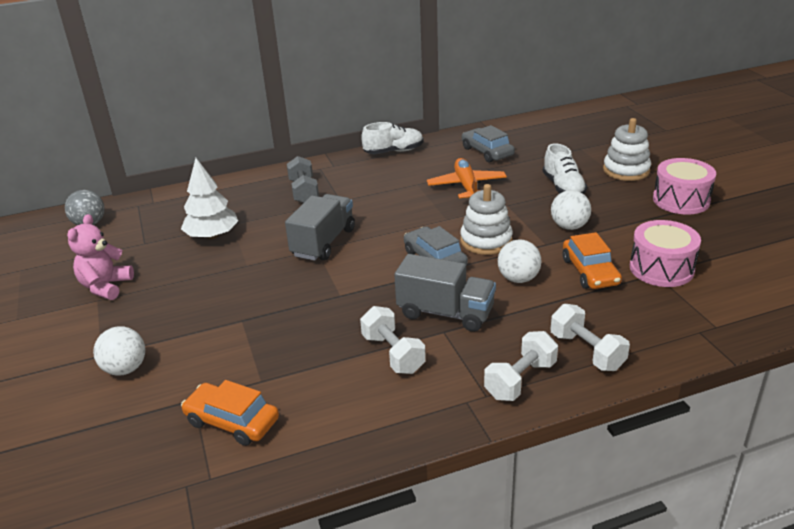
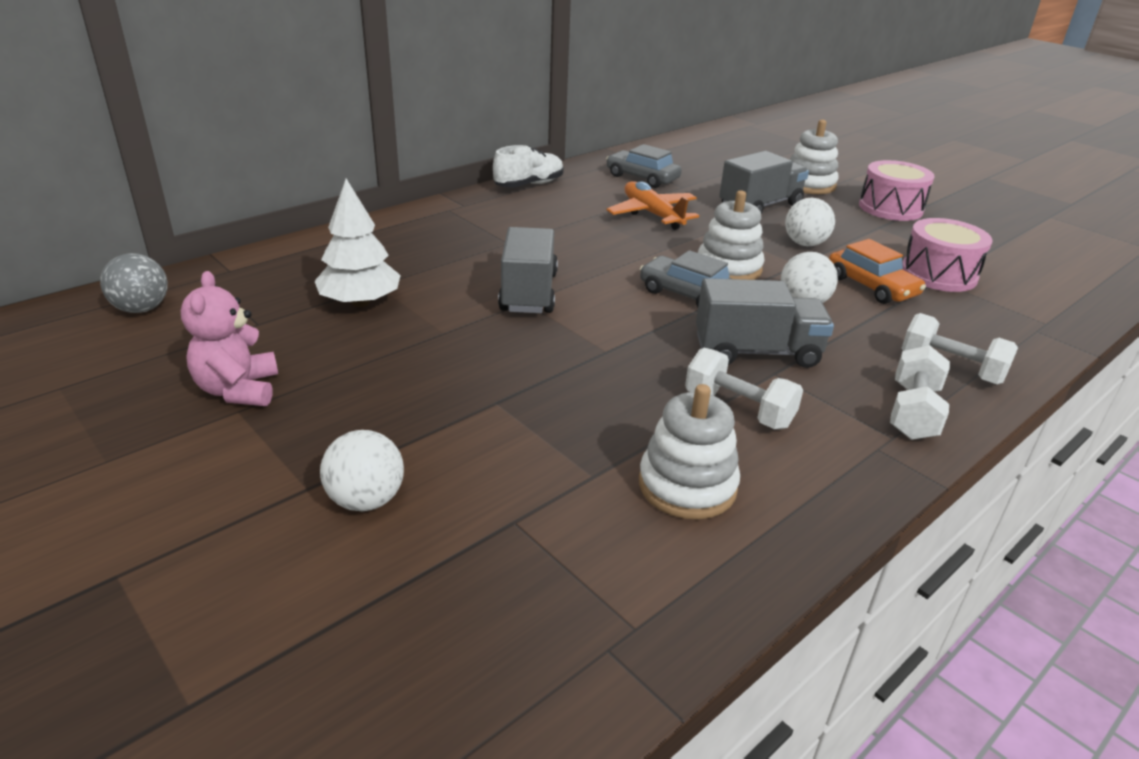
camera: 25 degrees left, 0 degrees up
orange car [181,380,279,446] -> none
grey dumbbell [287,156,319,203] -> none
white shoe [543,143,587,194] -> grey truck [719,151,809,213]
none -> white stacking toy [639,384,740,520]

